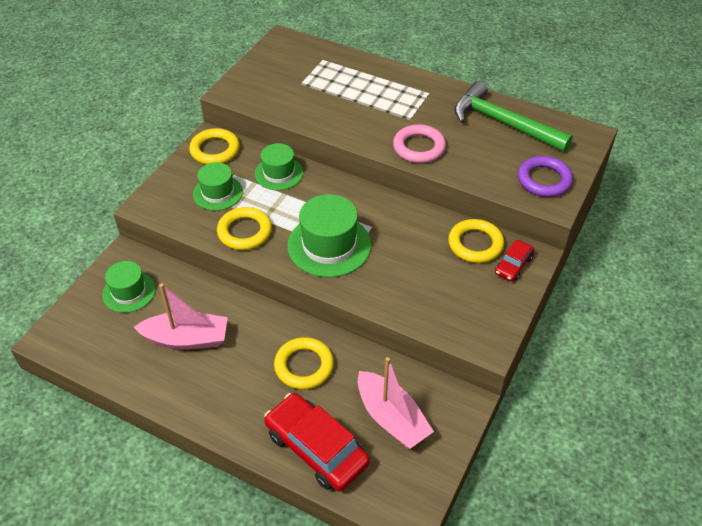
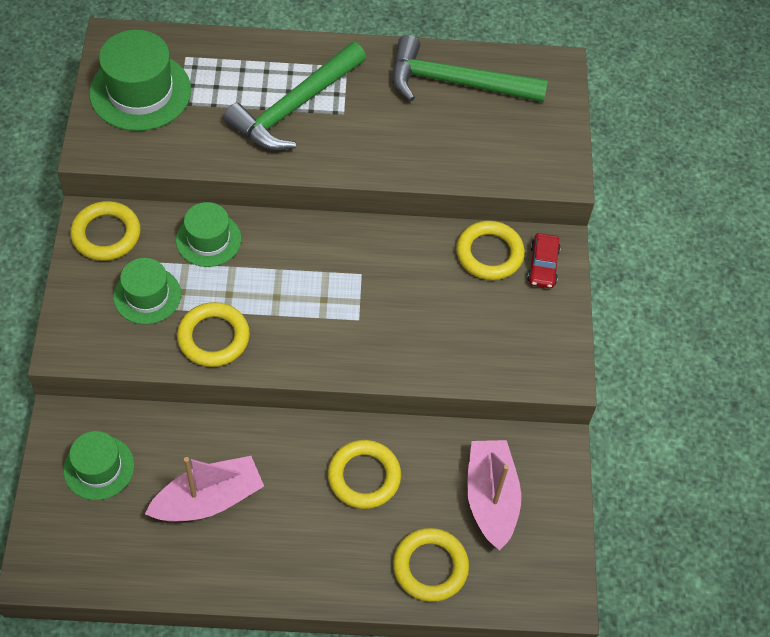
camera: 30 degrees left, 10 degrees up
red car [264,393,370,491] -> yellow ring [393,528,469,602]
green hat [287,194,371,278] -> green hat moved to [89,30,191,131]
pink boat [358,357,434,449] -> pink boat turned 120 degrees counterclockwise [467,440,521,550]
pink ring [393,124,446,163] -> none
purple ring [518,156,573,197] -> none
none -> green hammer [224,42,366,151]

